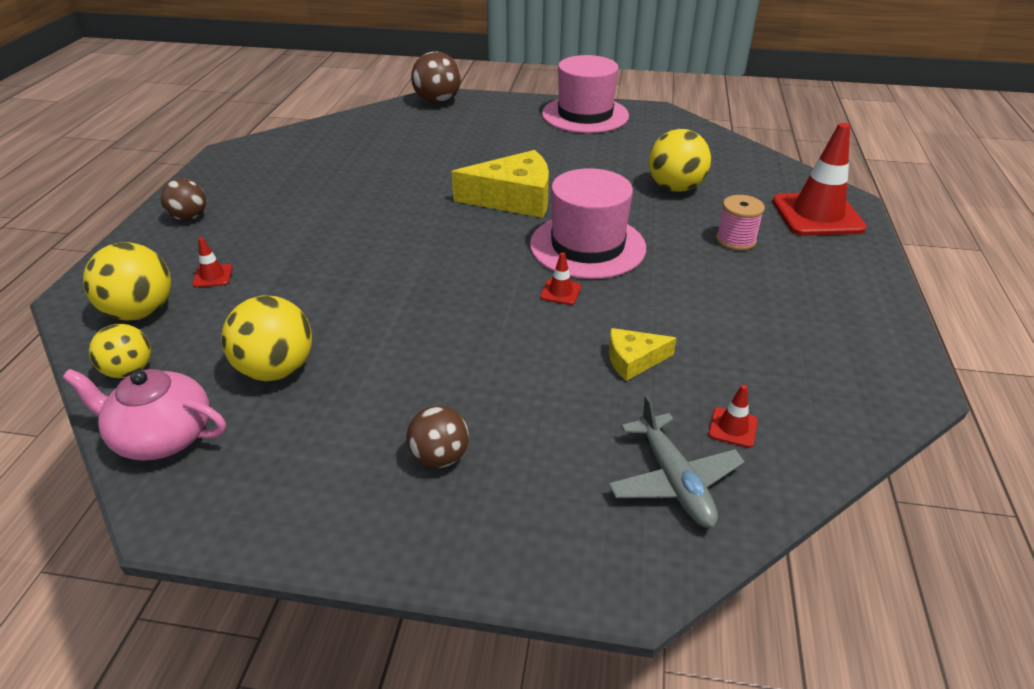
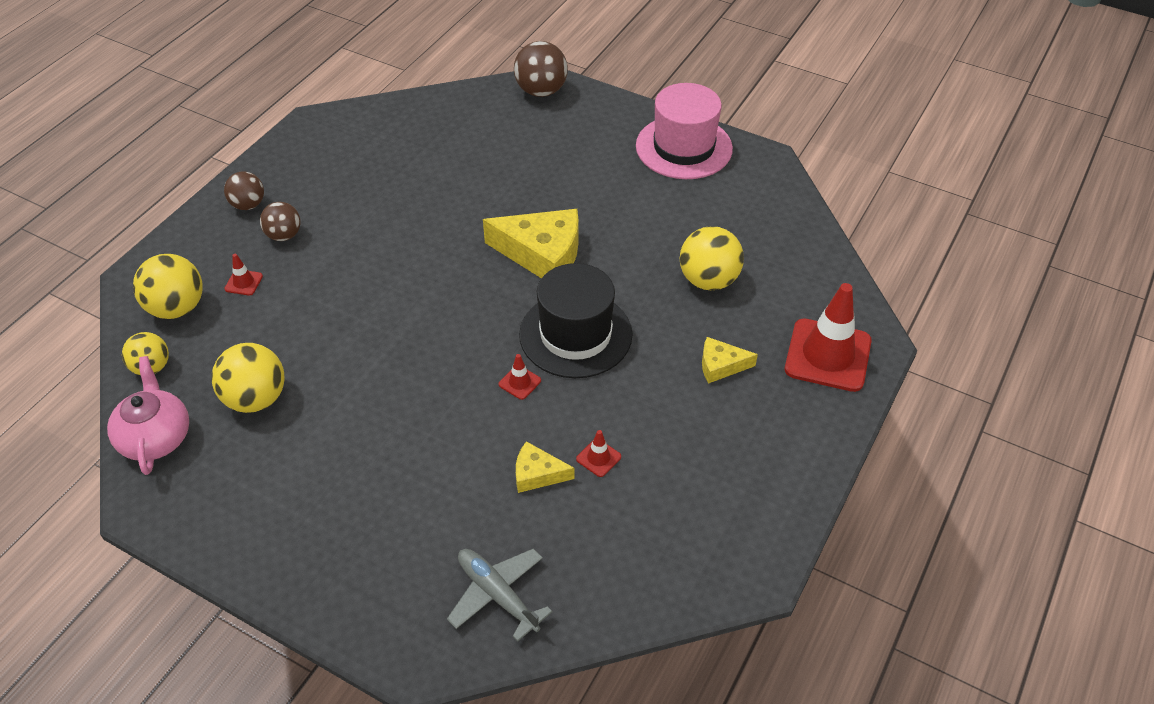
camera: 20 degrees right, 10 degrees up
pink teapot [63,369,226,461] -> pink teapot turned 45 degrees clockwise [107,356,189,475]
brown ball [406,406,469,468] -> brown ball moved to [260,202,301,241]
pink hat [530,168,646,279] -> black hat [519,263,632,378]
grey plane [608,395,745,528] -> grey plane turned 135 degrees clockwise [447,548,553,642]
red traffic cone [708,385,758,448] -> red traffic cone moved to [576,430,621,477]
pink spool [716,195,765,251] -> yellow cheese [702,337,758,384]

